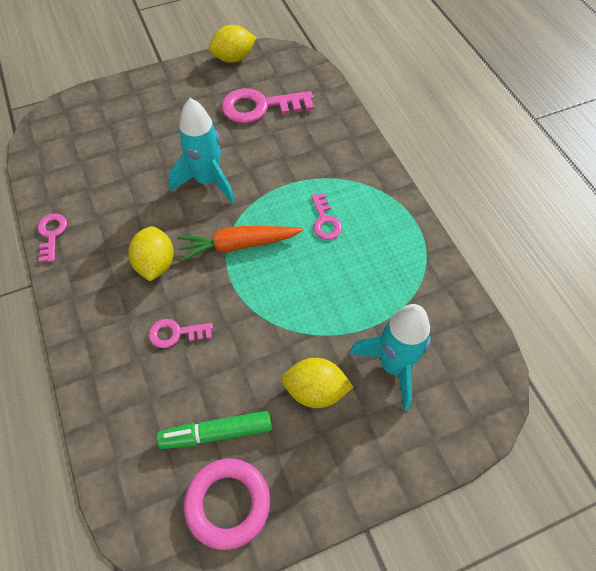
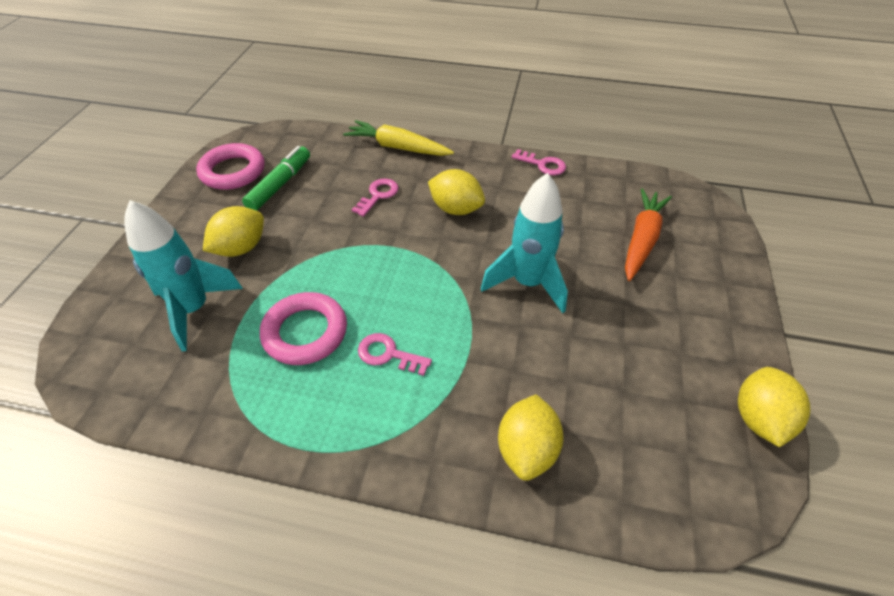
camera: 125 degrees right, 10 degrees down
orange carrot [178,226,303,262] -> orange carrot moved to [625,188,672,281]
pink key [222,88,314,123] -> none
none -> pink ring [260,292,347,365]
none -> yellow carrot [343,120,454,156]
none -> yellow lemon [498,394,564,481]

